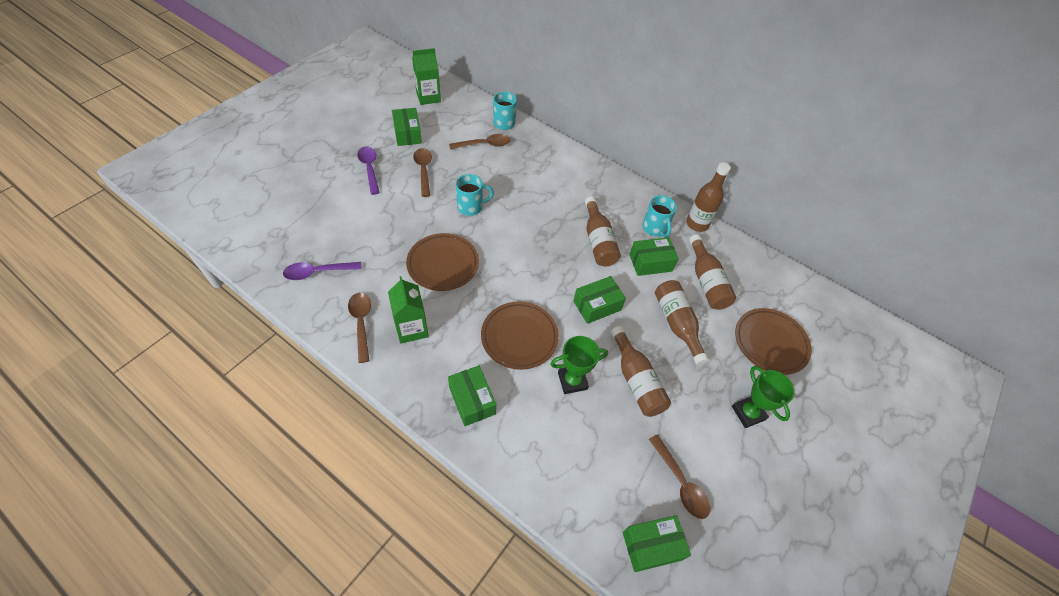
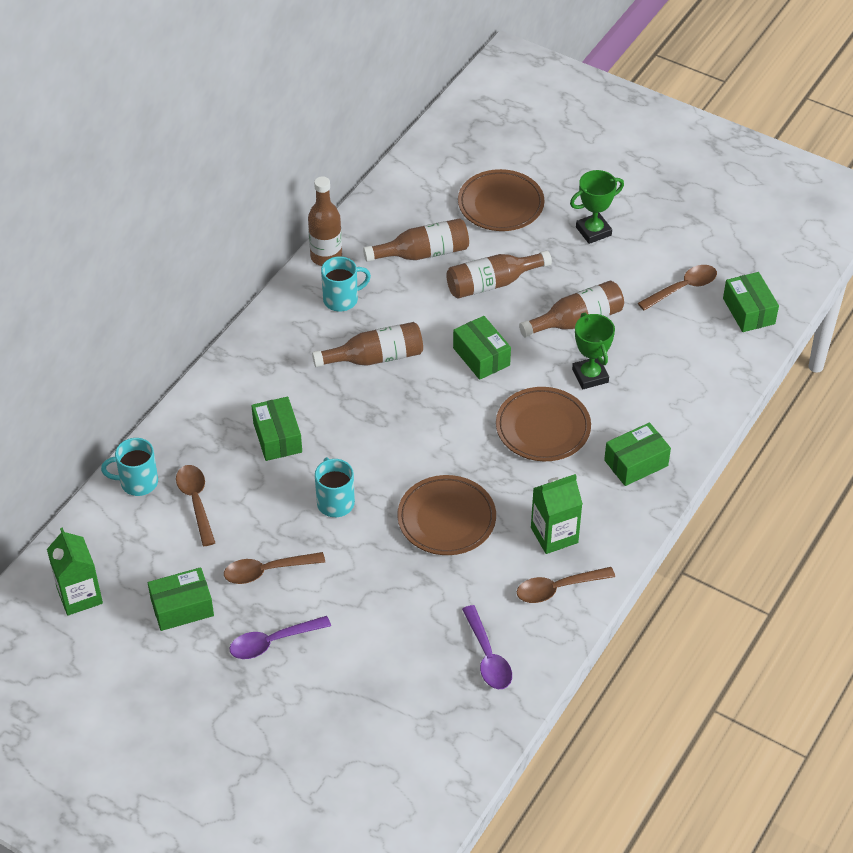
camera: 90 degrees left, 5 degrees down
green box [629,237,679,276] -> green box moved to [251,397,302,461]

